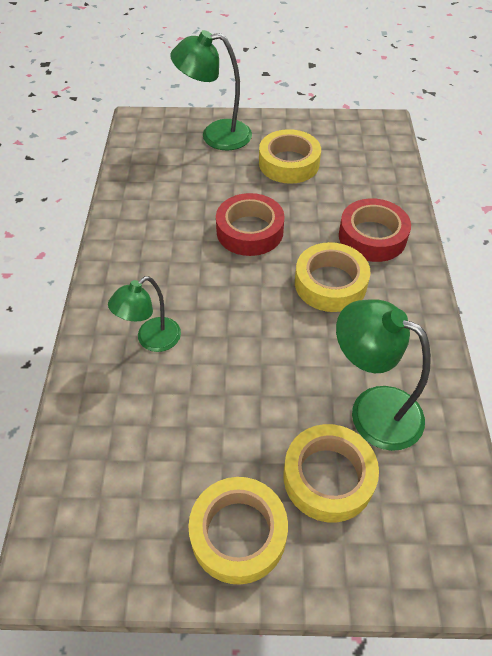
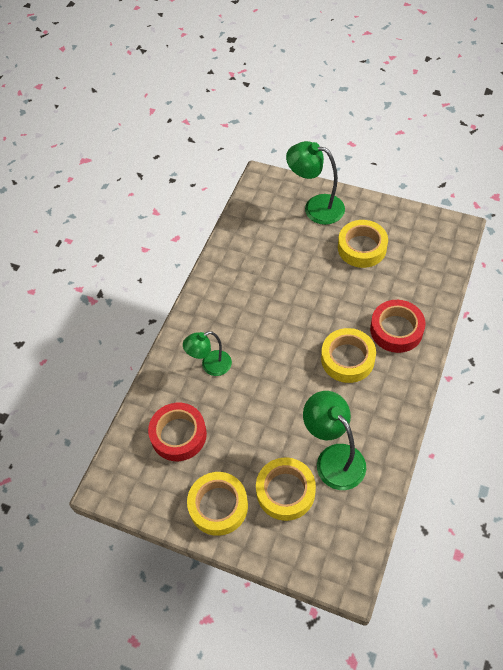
camera: 25 degrees right, 5 degrees up
red tape [216,193,285,256] -> red tape moved to [148,403,207,461]

